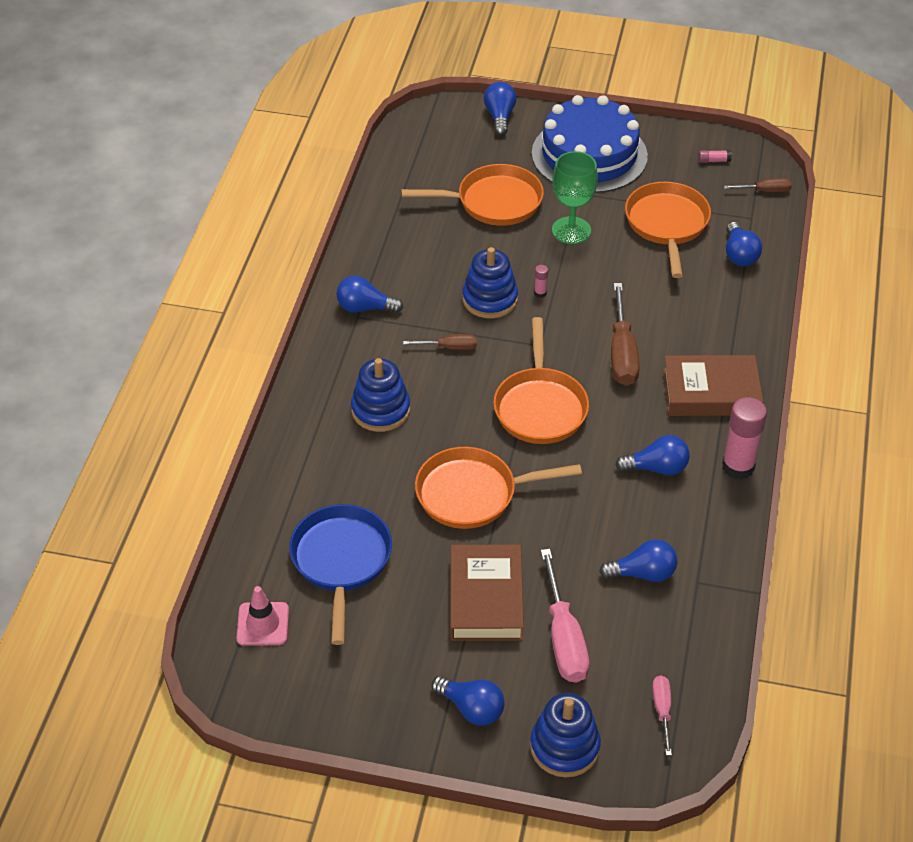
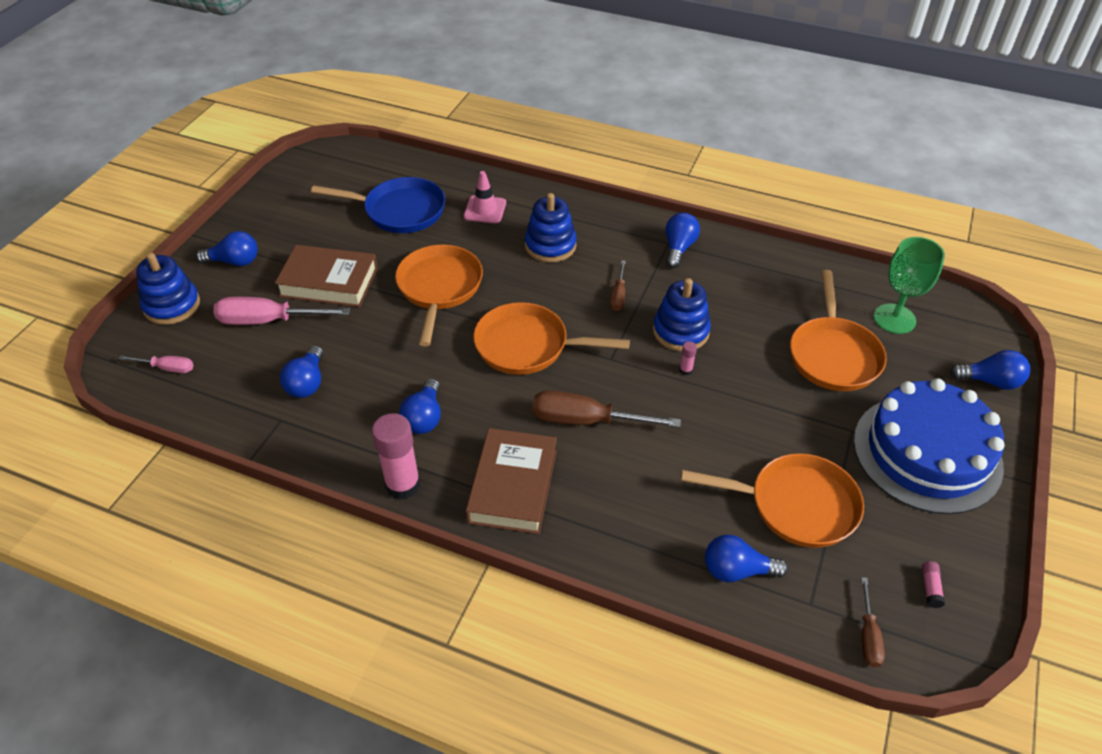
camera: 100 degrees right, 0 degrees up
pink traffic cone [237,586,289,646] -> pink traffic cone moved to [464,171,506,223]
blue light bulb [432,676,505,726] -> blue light bulb turned 135 degrees counterclockwise [196,231,258,266]
green goblet [552,151,598,244] -> green goblet moved to [874,237,945,334]

